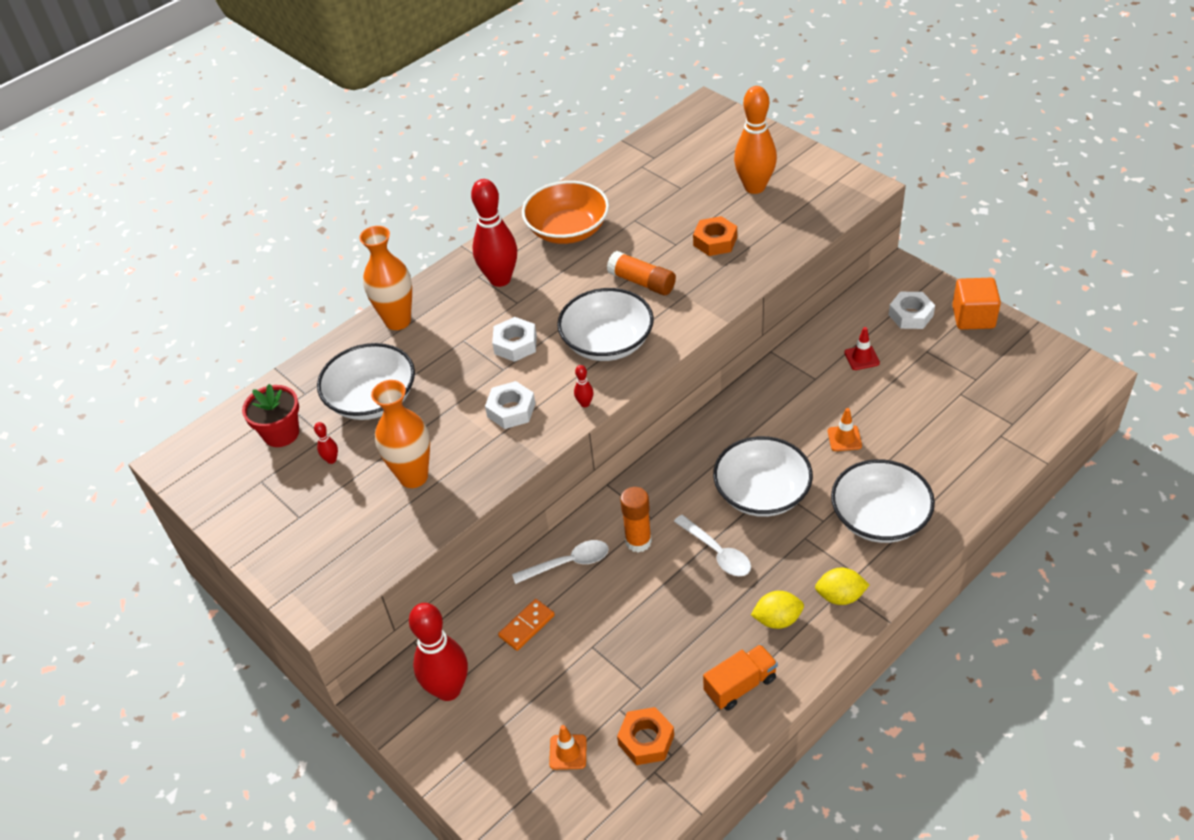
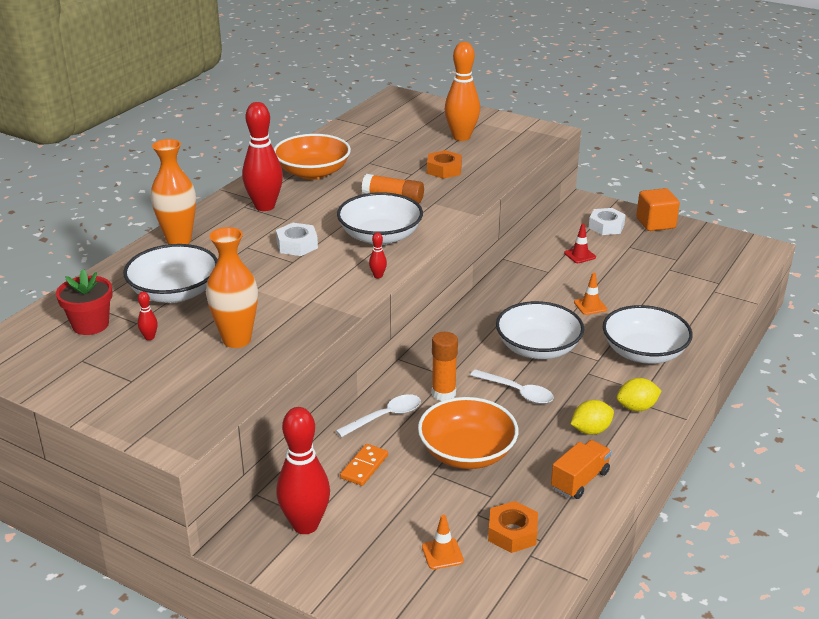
camera: 20 degrees left, 15 degrees down
white nut [485,381,535,429] -> none
none -> orange bowl [418,397,518,469]

